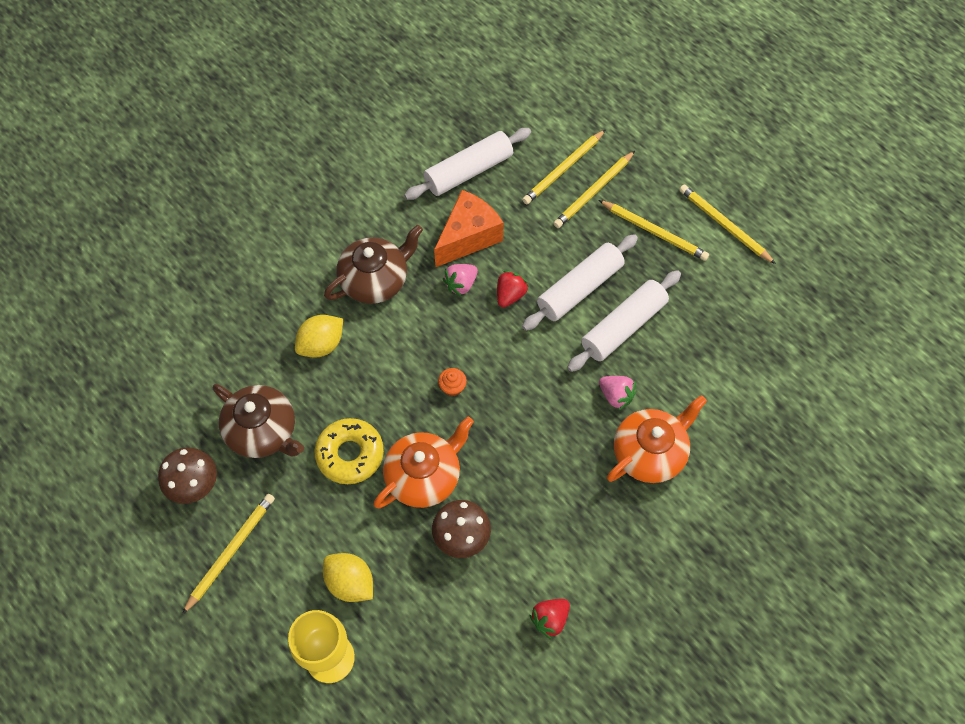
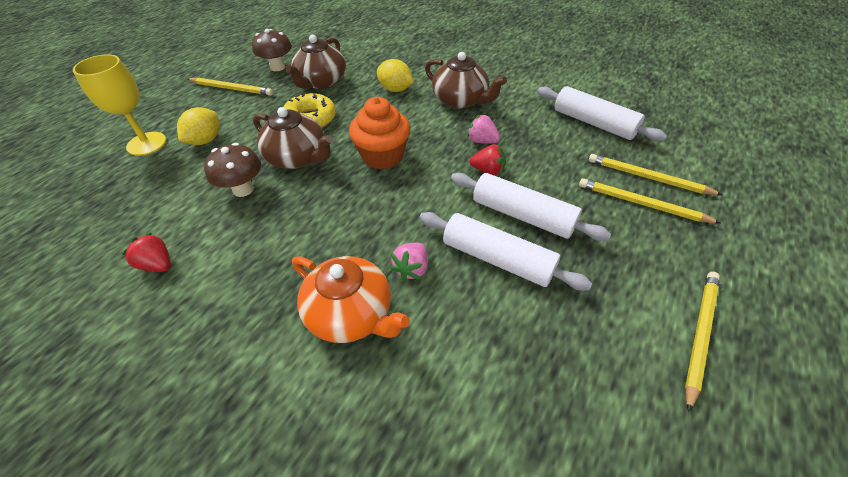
camera: 75 degrees right, 15 degrees down
orange teapot [374,417,474,509] -> brown teapot [253,107,333,169]
orange cheese [434,190,504,267] -> none
orange cupcake [438,368,467,396] -> orange cupcake [349,97,410,170], size x2.34
yellow pencil [598,200,709,261] -> none

